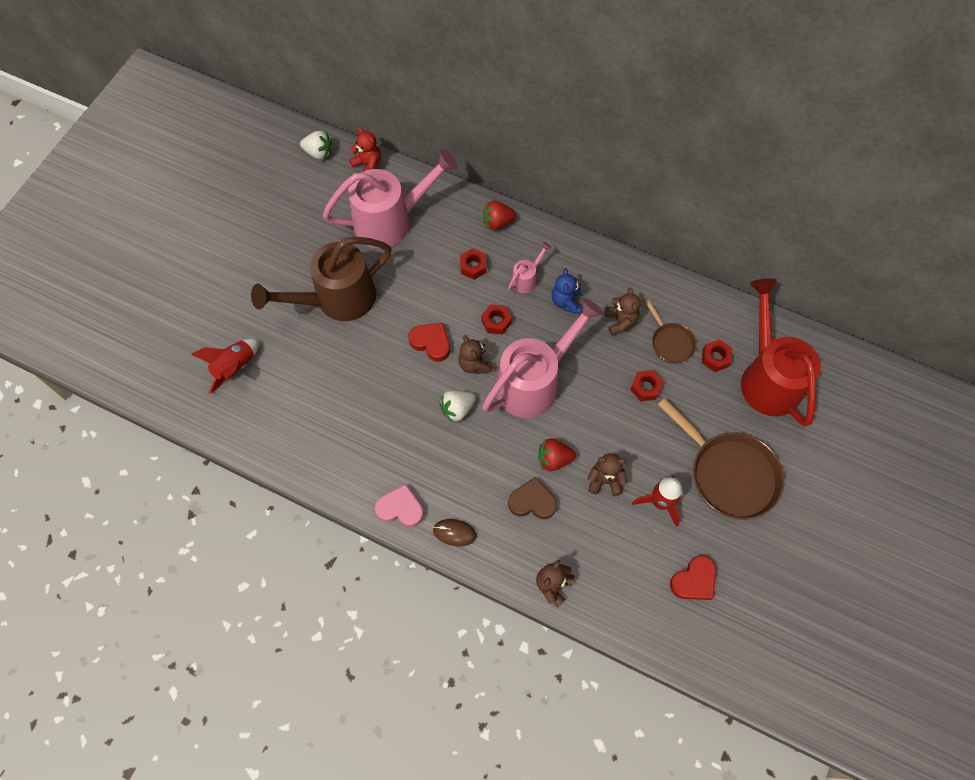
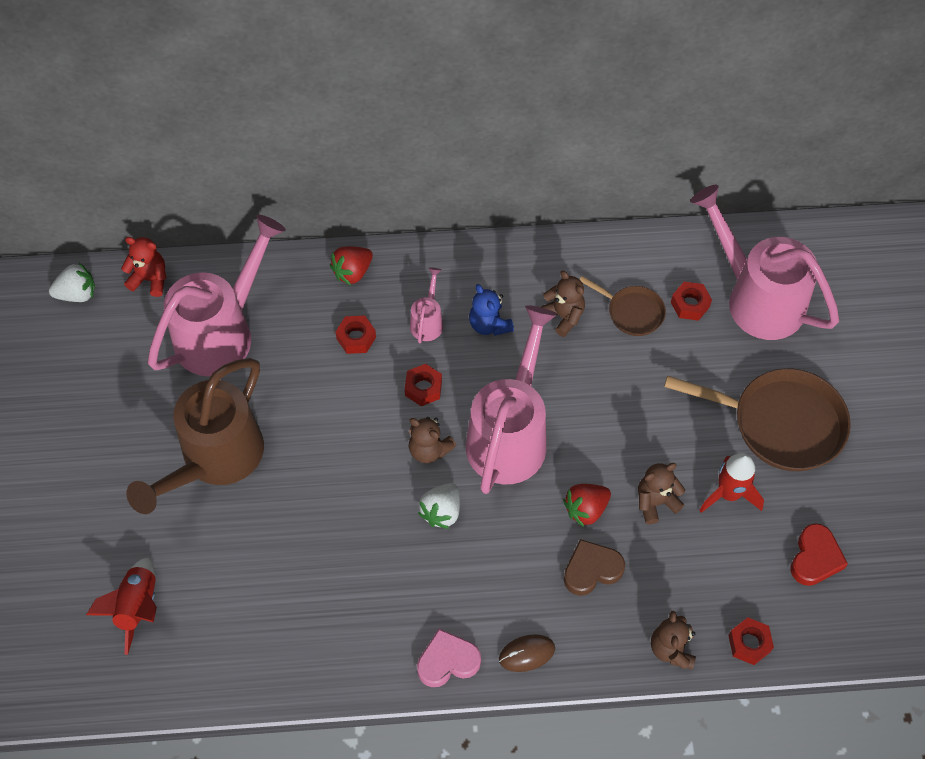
camera: 30 degrees left, 5 degrees down
red heart [408,323,450,362] -> none
red nut [630,370,663,401] -> red nut moved to [728,618,774,665]
red watering can [741,278,821,426] -> pink watering can [690,185,839,340]

